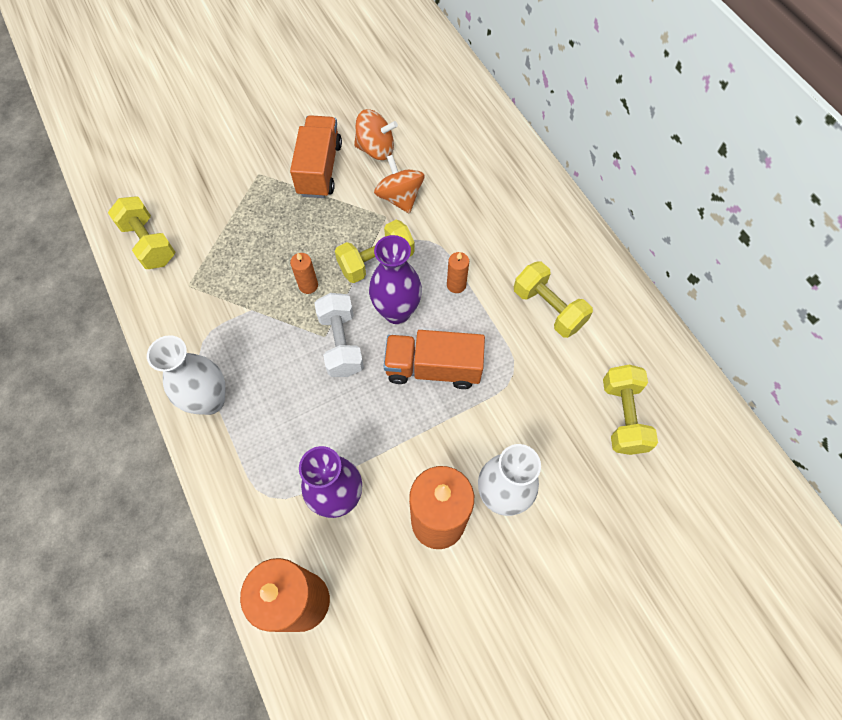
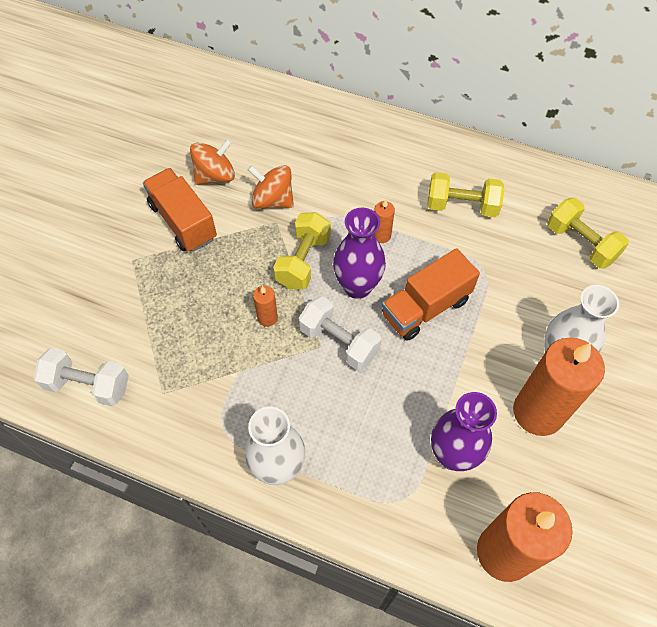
camera: 40 degrees left, 5 degrees down
yellow dumbbell [108,197,175,269] -> white dumbbell [34,348,129,406]

